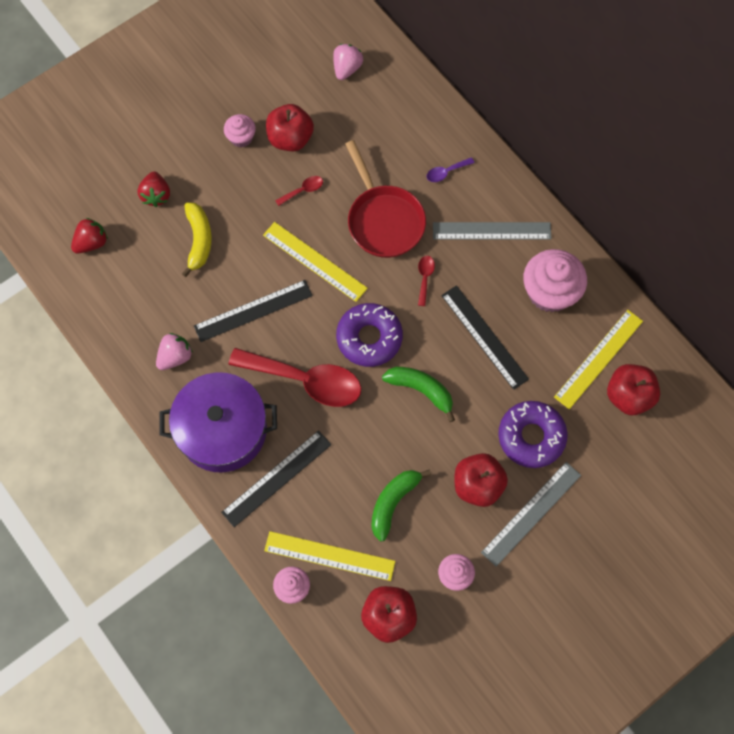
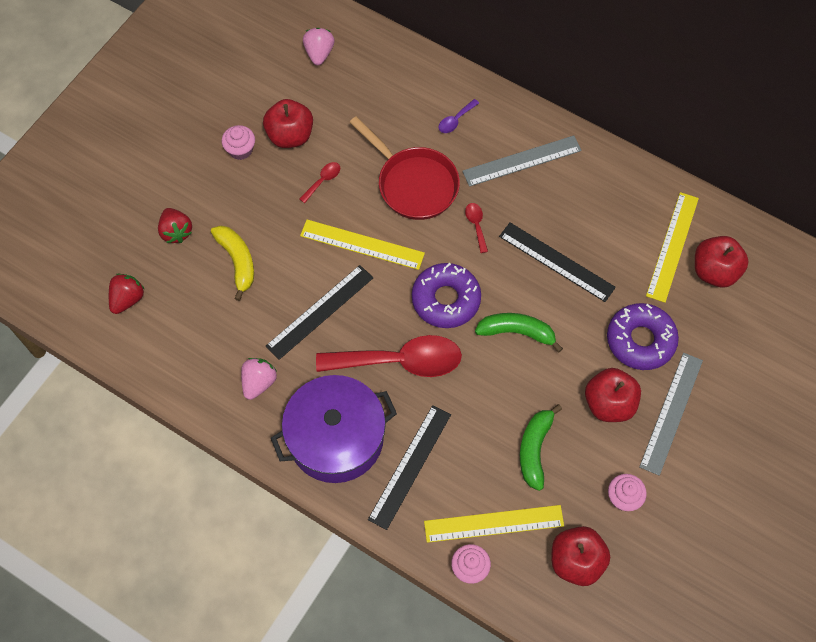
camera: 20 degrees left, 5 degrees down
pink cupcake [523,249,587,312] -> none

